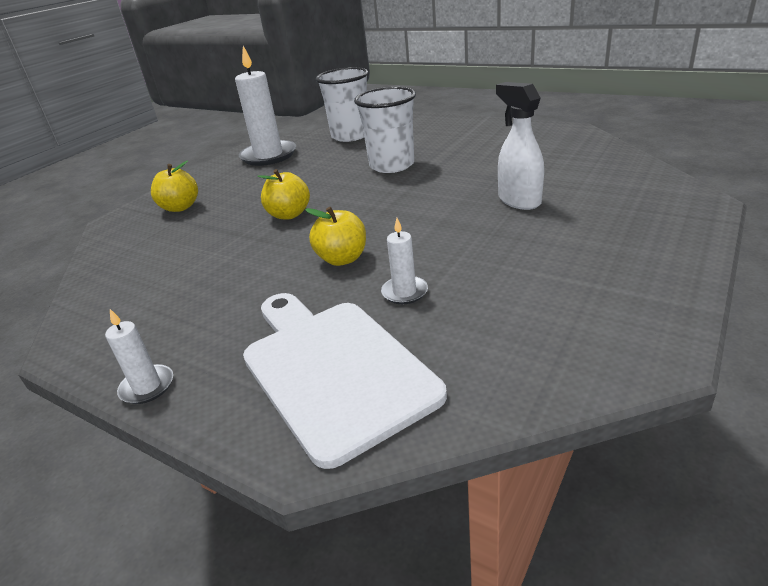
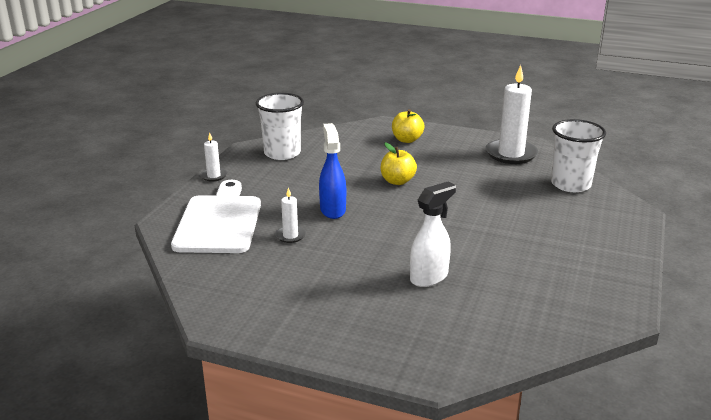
camera: 75 degrees right, 5 degrees down
white cutting board [243,293,447,469] -> white cutting board turned 45 degrees counterclockwise [171,180,261,253]
yellow apple [305,207,366,266] -> blue spray bottle [319,123,346,219]
white cup [354,87,416,173] -> white cup moved to [256,93,304,160]

